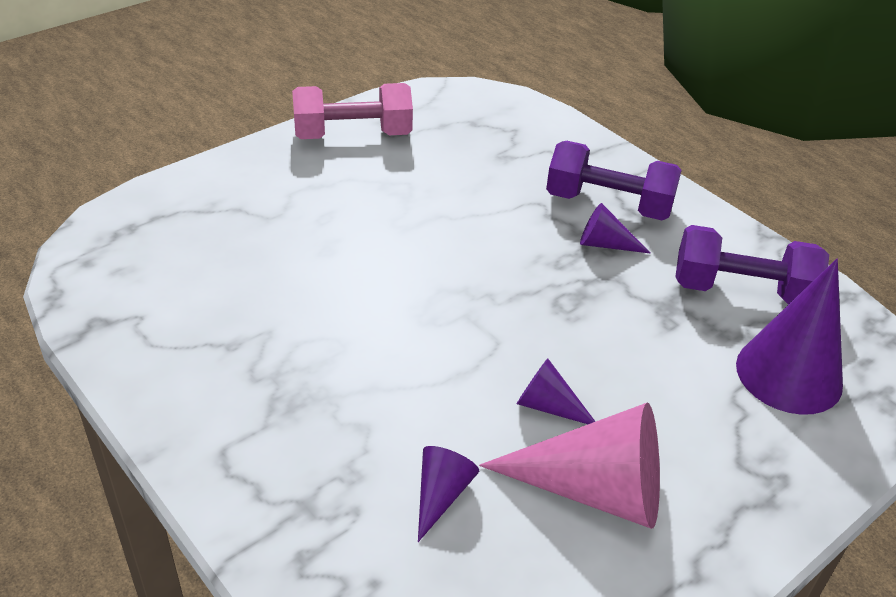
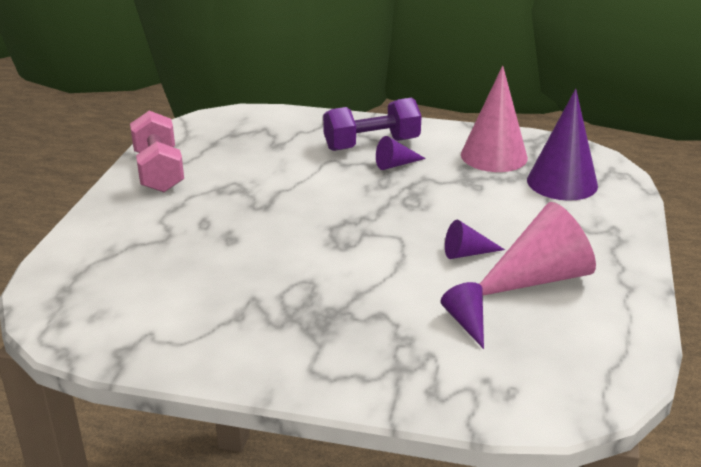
camera: 35 degrees left, 10 degrees down
pink dumbbell [292,83,413,139] -> pink dumbbell turned 60 degrees counterclockwise [130,111,184,192]
purple dumbbell [675,225,829,305] -> pink cone [461,66,528,172]

